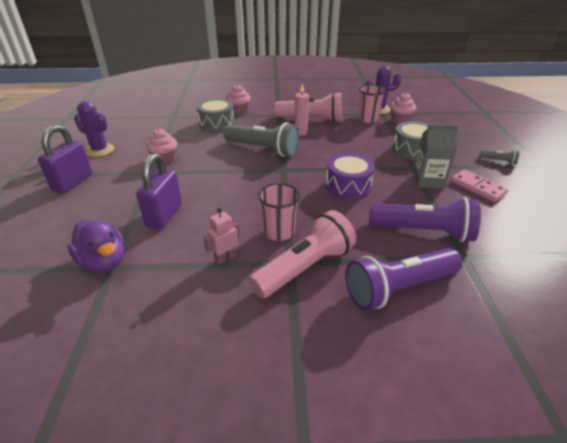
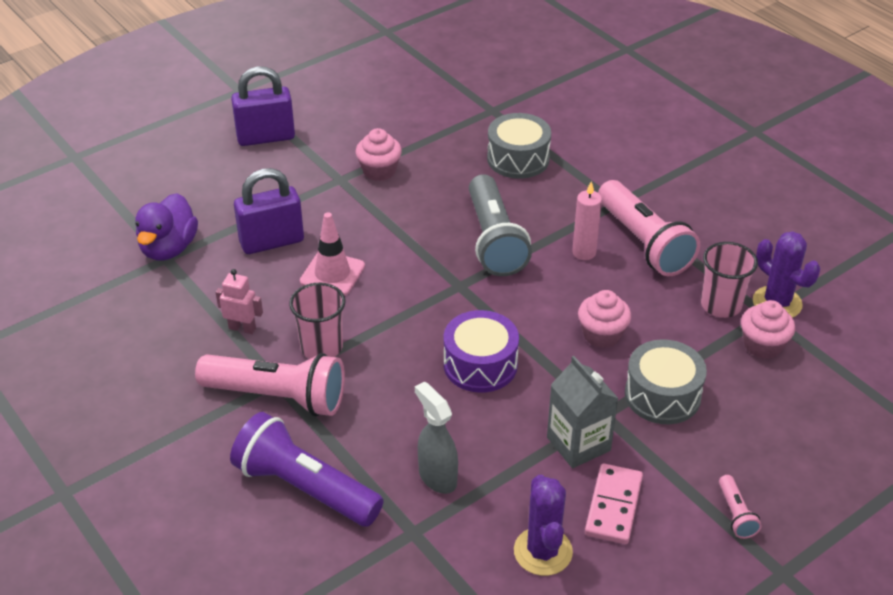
camera: 55 degrees right, 5 degrees up
purple cactus [74,101,114,157] -> purple cactus moved to [514,475,573,576]
pink cupcake [226,84,250,115] -> pink cupcake moved to [578,290,631,348]
purple flashlight [369,197,481,242] -> grey spray bottle [415,381,458,494]
grey flashlight [479,150,520,165] -> pink flashlight [719,475,762,539]
none -> pink traffic cone [300,212,365,296]

